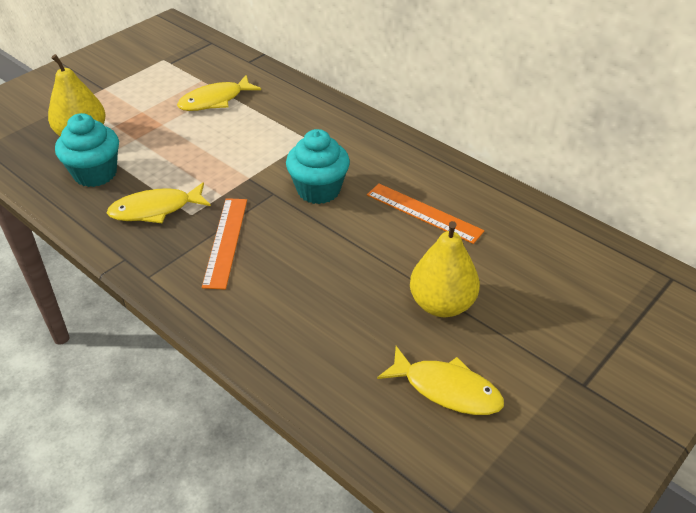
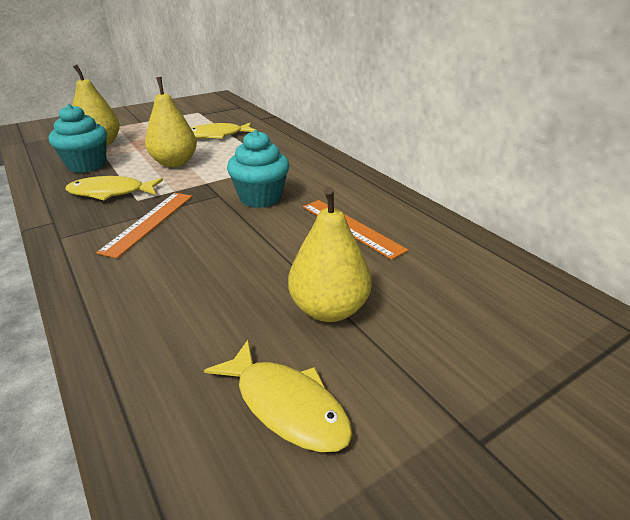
camera: 15 degrees right, 10 degrees down
none -> yellow pear [145,77,197,167]

